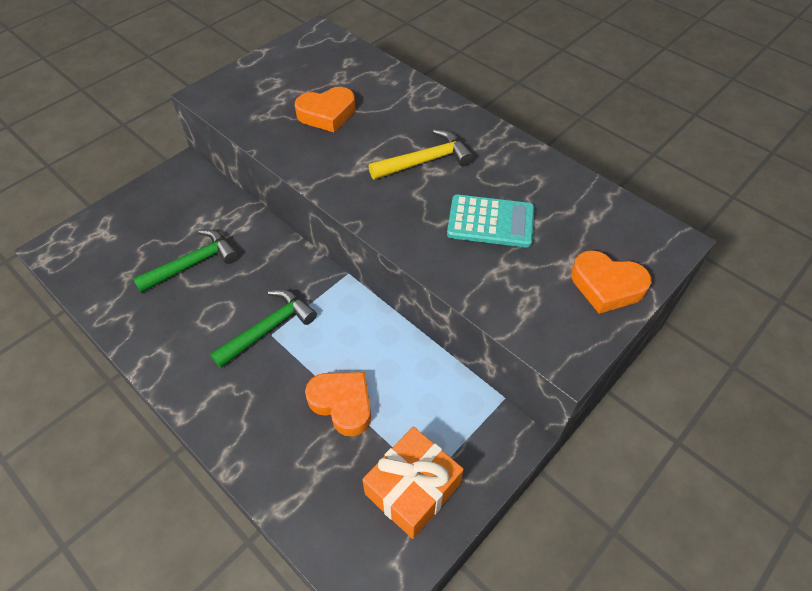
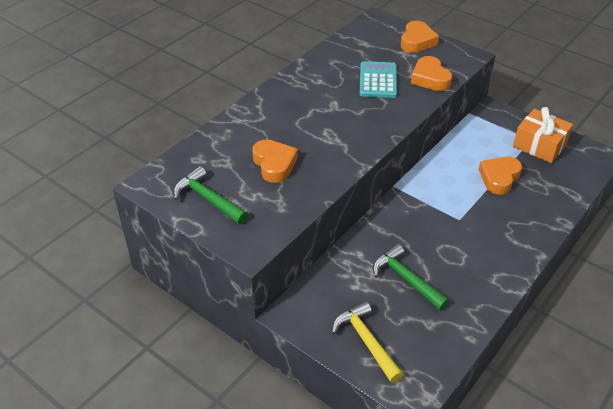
camera: 95 degrees left, 10 degrees down
green hammer [210,289,317,368] -> green hammer moved to [173,166,248,225]
yellow hammer [369,129,474,180] -> yellow hammer moved to [332,301,403,383]
none -> orange heart [411,56,452,91]

